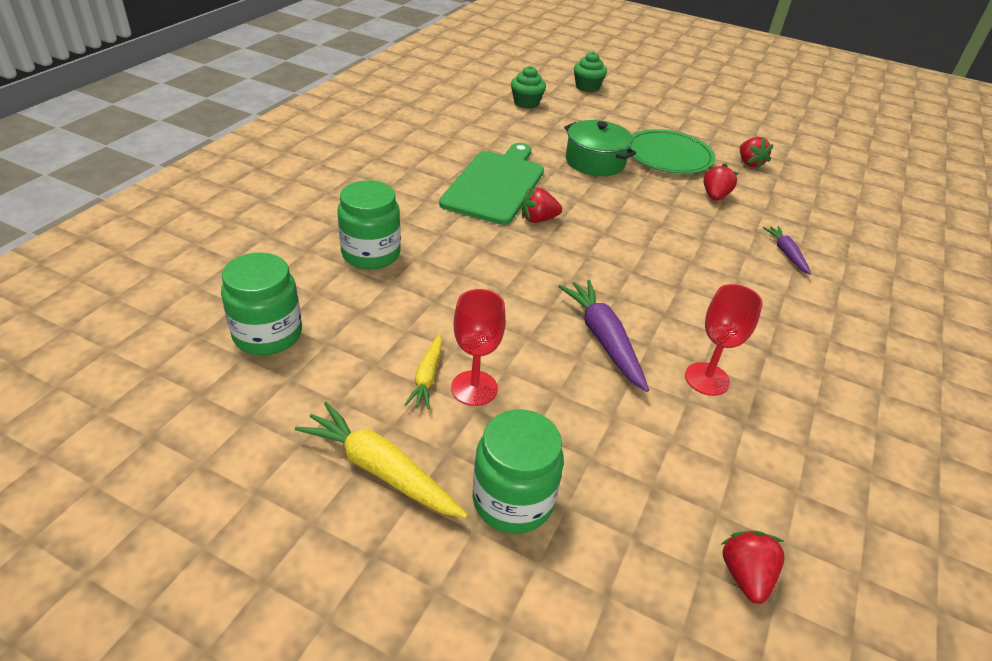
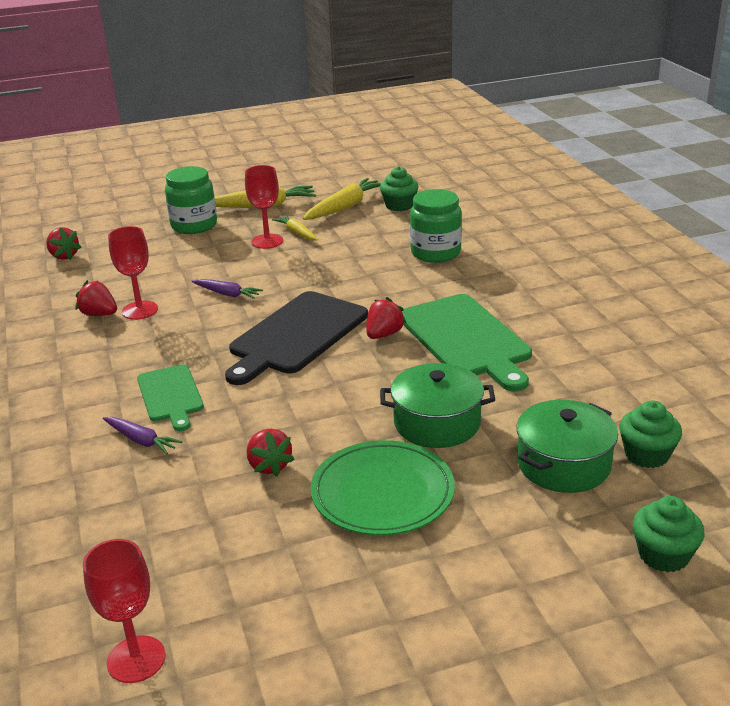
camera: 140 degrees right, 10 degrees down
green jar [221,252,302,355] -> green cupcake [380,167,419,211]
purple carrot [558,280,649,392] -> purple carrot [192,279,263,299], size x0.59
red strawberry [740,137,774,170] -> red strawberry moved to [76,280,117,316]
none -> red goblet [83,539,166,683]
none -> green cutting board [137,364,204,431]
none -> black cutting board [225,291,368,385]
none -> yellow carrot [303,178,381,220]
none -> green pot [516,400,618,493]

